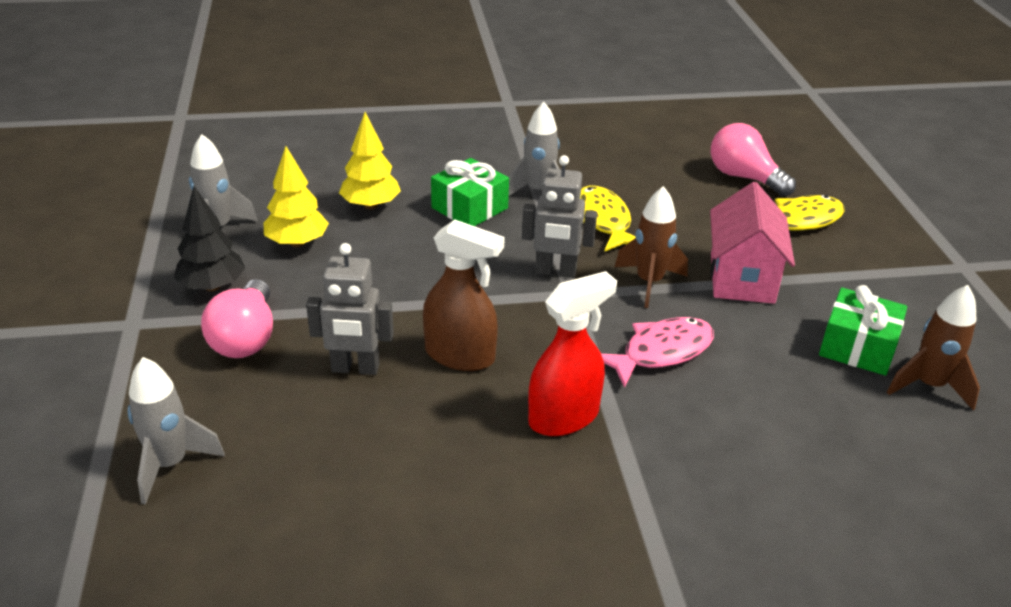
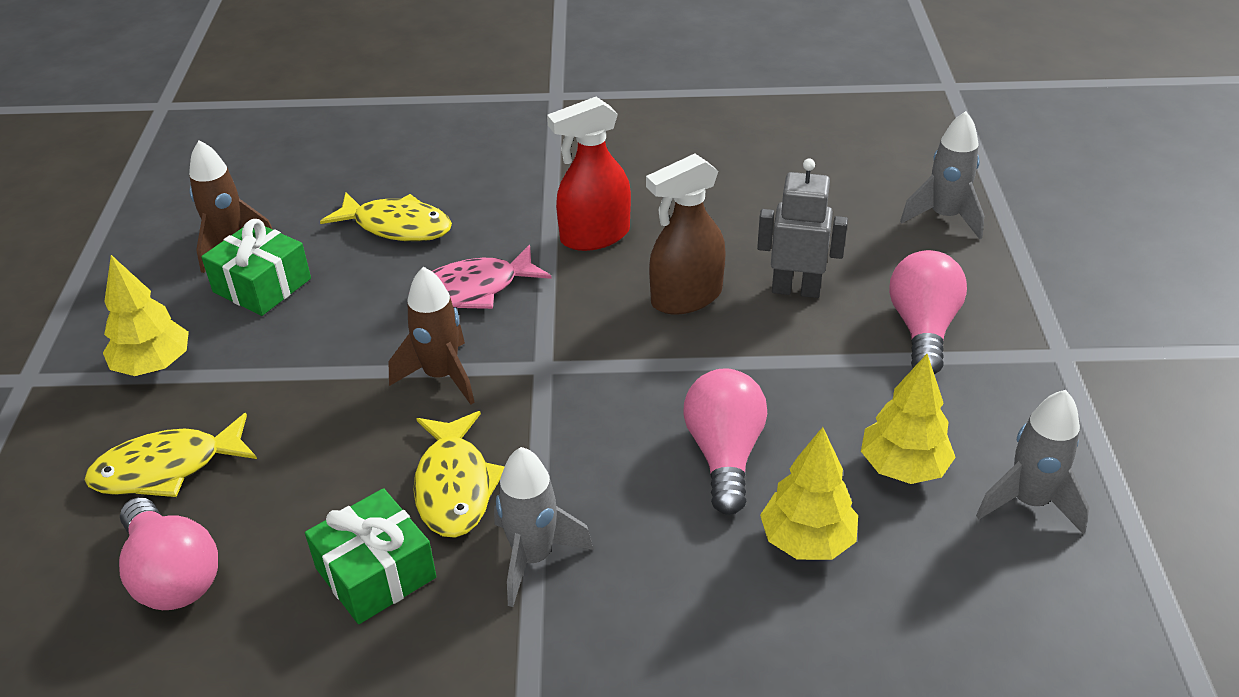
camera: 170 degrees left, 5 degrees up
black tree [174,186,245,291] -> none
brown spray bottle [423,220,505,371] -> brown spray bottle turned 60 degrees counterclockwise [646,154,726,314]
green gift [431,158,509,226] -> green gift moved to [305,488,437,624]
grey robot [522,155,597,278] -> none
pink house [710,182,795,304] -> none
none -> yellow tree [103,255,189,376]
none -> yellow fish [320,192,452,241]
none -> pink light bulb [683,368,767,515]

